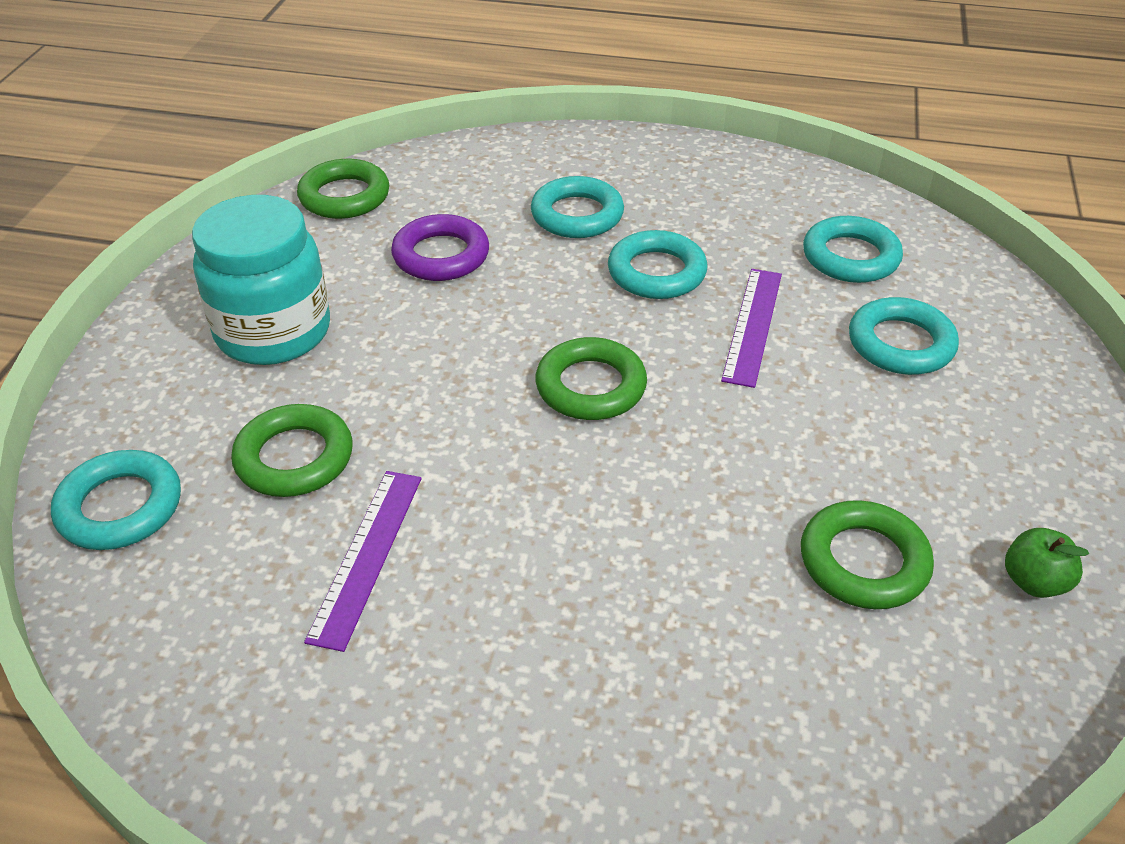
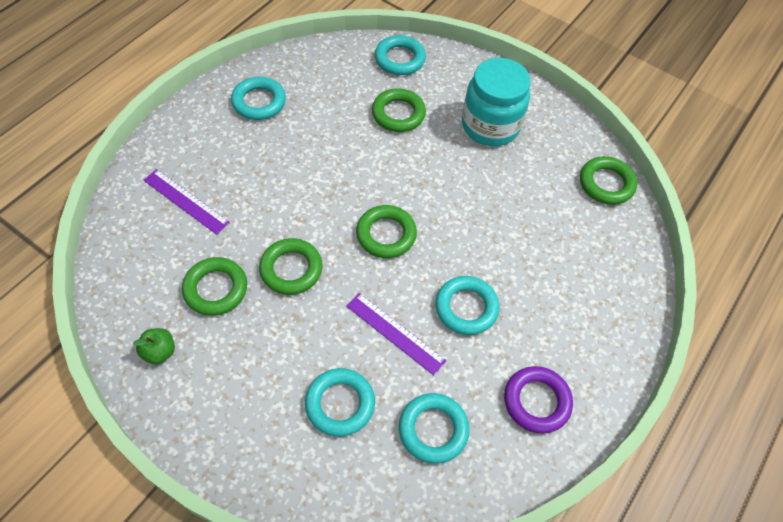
camera: 110 degrees right, 15 degrees up
purple ruler [304,471,422,652] -> purple ruler moved to [143,169,230,235]
purple ring [391,214,489,281] -> purple ring moved to [504,366,573,433]
turquoise ring [531,176,624,238] -> turquoise ring moved to [231,77,286,120]
none -> green ring [259,238,322,295]

